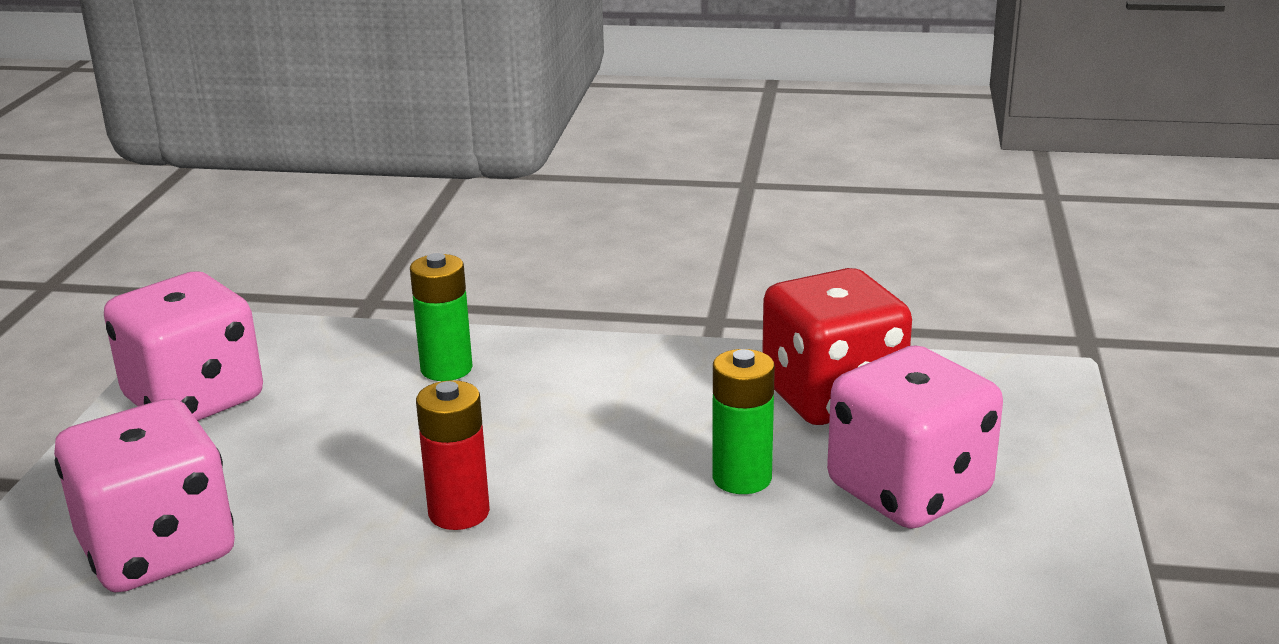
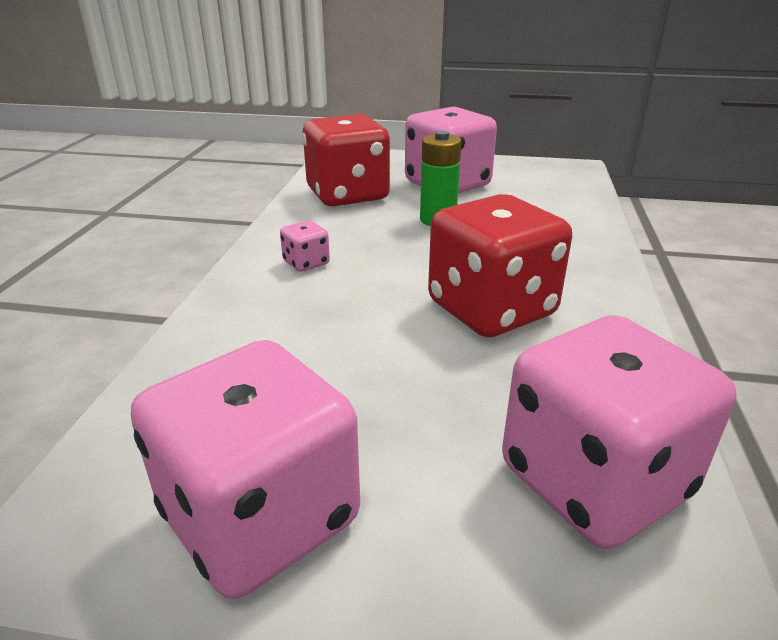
camera: 90 degrees left, 5 degrees up
green battery [410,253,473,381] -> none
red battery [416,380,490,530] -> red dice [428,194,572,337]
none -> pink dice [280,220,330,272]

